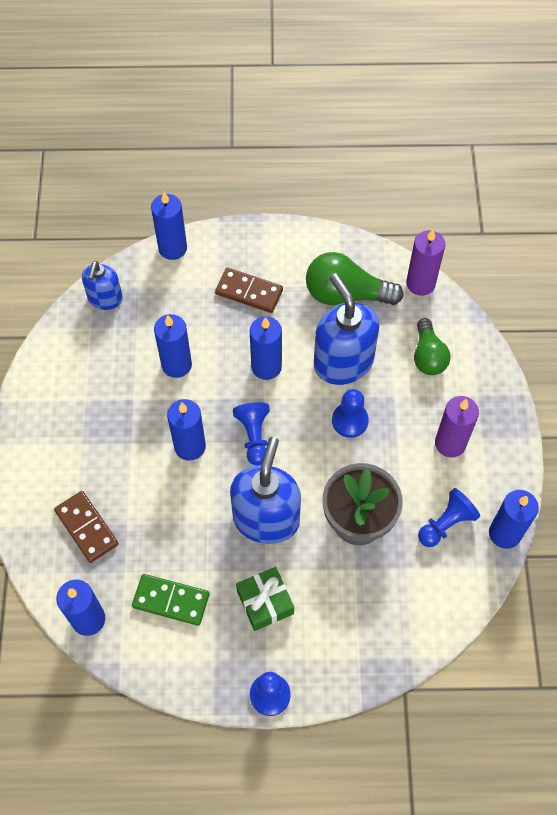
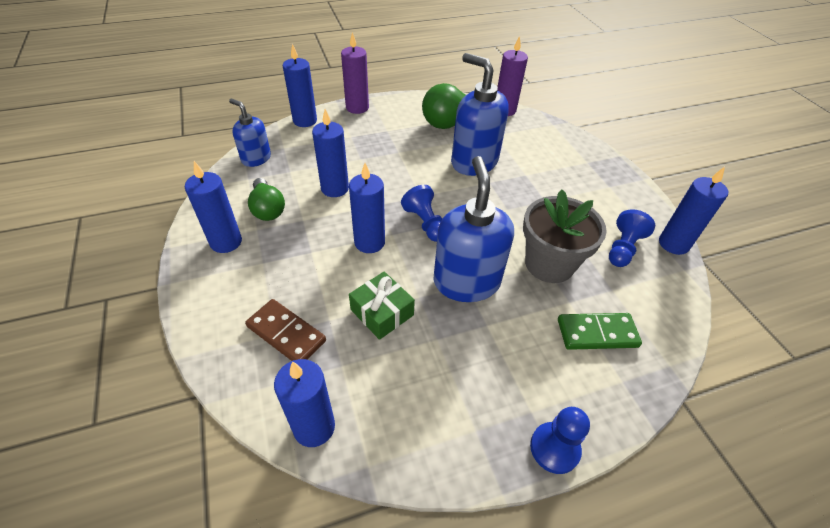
camera: 20 degrees left, 15 degrees down
blue soap dispenser [82,261,123,310] -> blue soap dispenser turned 135 degrees clockwise [229,99,271,167]
green domino [132,574,209,626] -> green domino moved to [558,313,642,350]
brown domino [215,267,283,313] -> none
green gift [236,567,294,631] -> green gift moved to [349,271,415,340]
blue candle [250,316,282,380] -> blue candle moved to [185,161,242,253]
blue pawn [332,389,369,438] -> none
green light bulb [414,318,451,375] -> green light bulb moved to [248,178,285,221]
purple candle [435,396,479,457] -> purple candle moved to [341,32,369,114]

